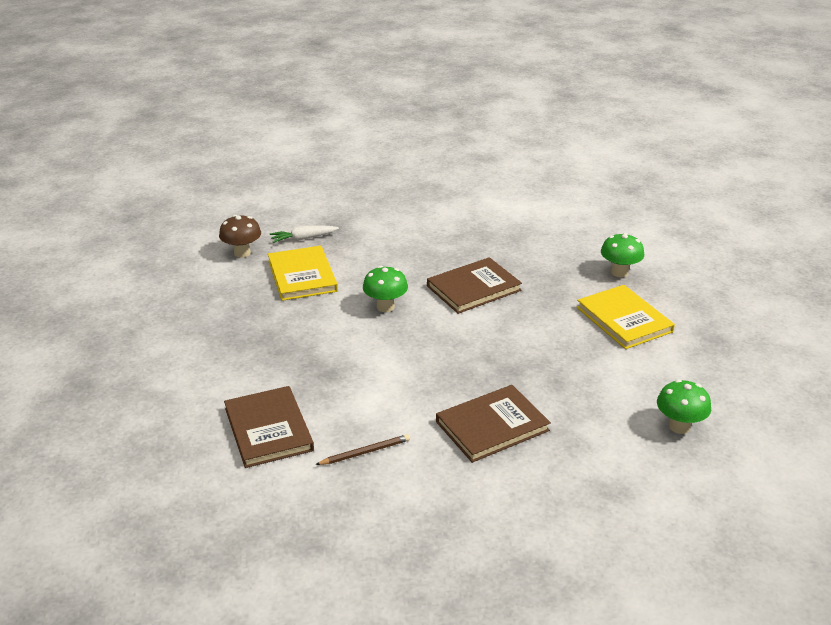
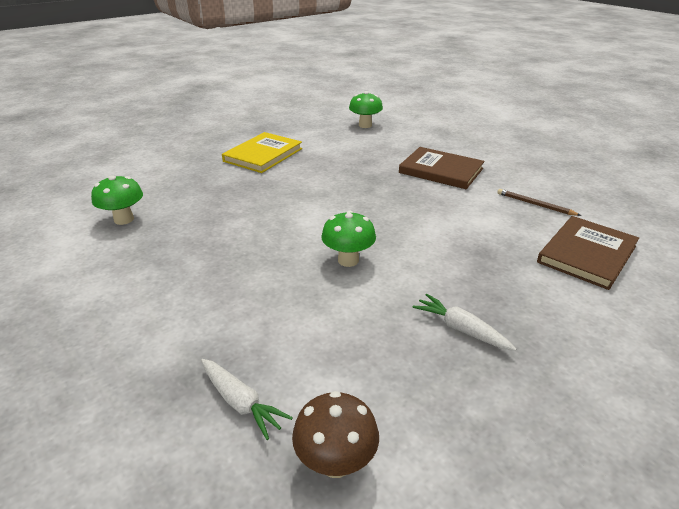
camera: 120 degrees left, 0 degrees up
yellow book [268,246,338,301] -> none
brown book [427,257,522,314] -> none
green mushroom [601,233,644,277] -> green mushroom moved to [91,175,143,225]
none -> white carrot [413,294,516,351]

